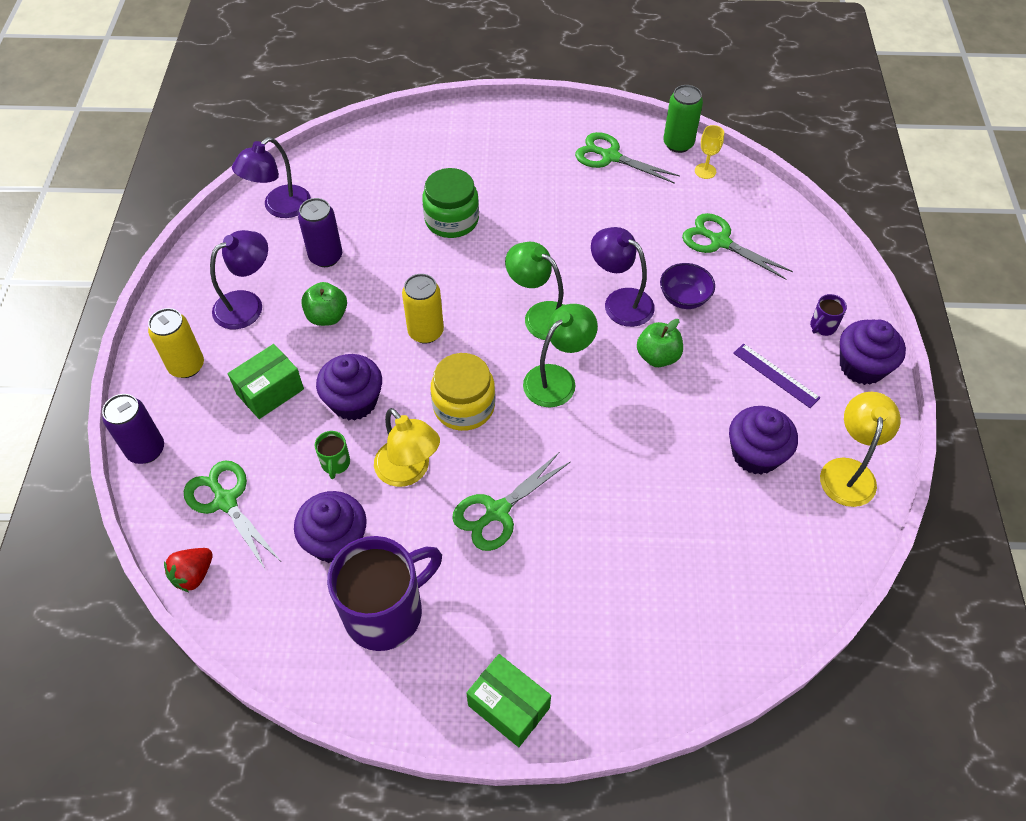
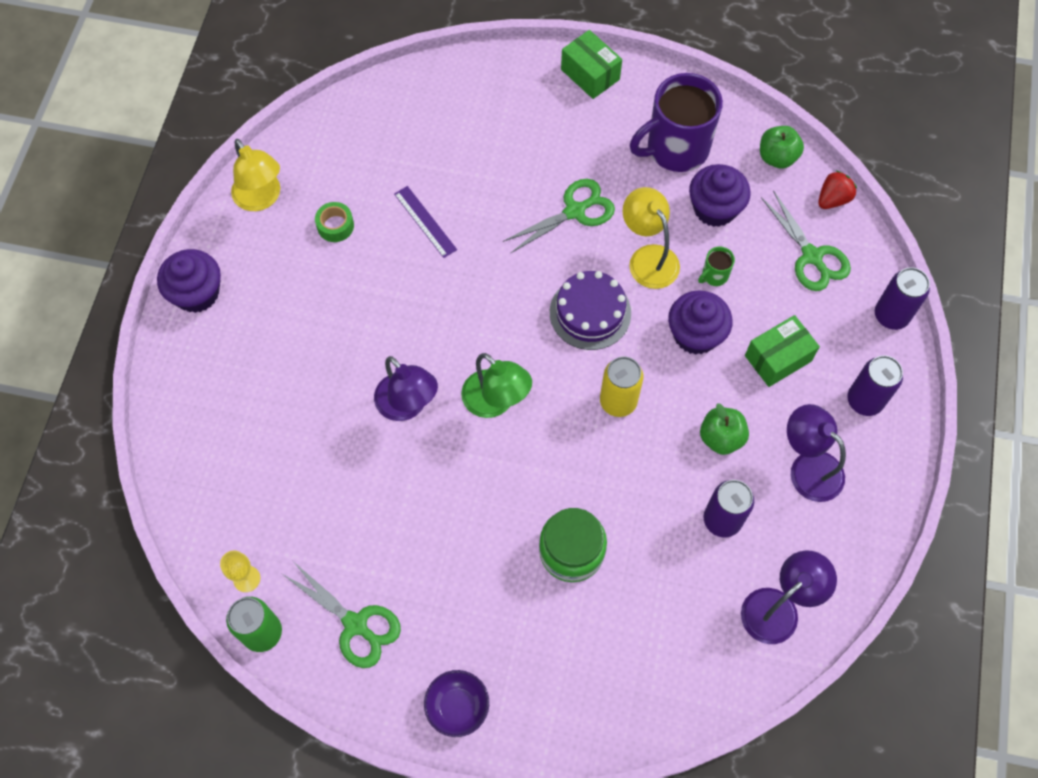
camera: 170 degrees left, 10 degrees up
yellow can [148,308,204,378] -> purple can [847,356,903,416]
purple lamp [210,230,268,329] -> purple lamp turned 75 degrees clockwise [787,404,846,502]
green mug [315,431,350,479] -> green mug turned 135 degrees counterclockwise [698,246,735,286]
yellow jar [431,353,495,431] -> purple cake [550,271,631,350]
green lamp [523,304,598,408] -> none
green apple [637,319,683,367] -> green apple moved to [760,126,804,169]
purple bowl [660,263,715,309] -> purple bowl moved to [424,670,489,737]
green scissors [682,213,793,280] -> none
purple cupcake [729,406,798,475] -> green tape [315,202,354,242]
purple ruler [733,343,820,408] -> purple ruler moved to [394,186,457,258]
purple mug [810,294,847,336] -> none
yellow lamp [820,392,901,507] -> yellow lamp turned 60 degrees counterclockwise [231,139,280,211]

